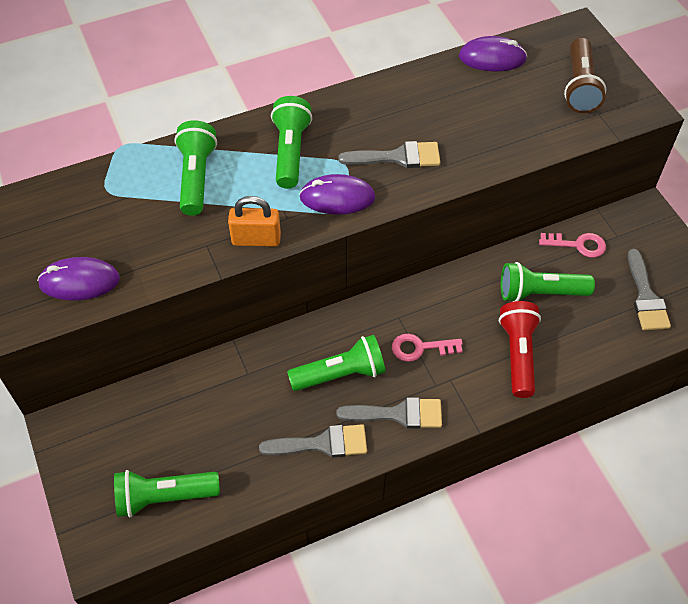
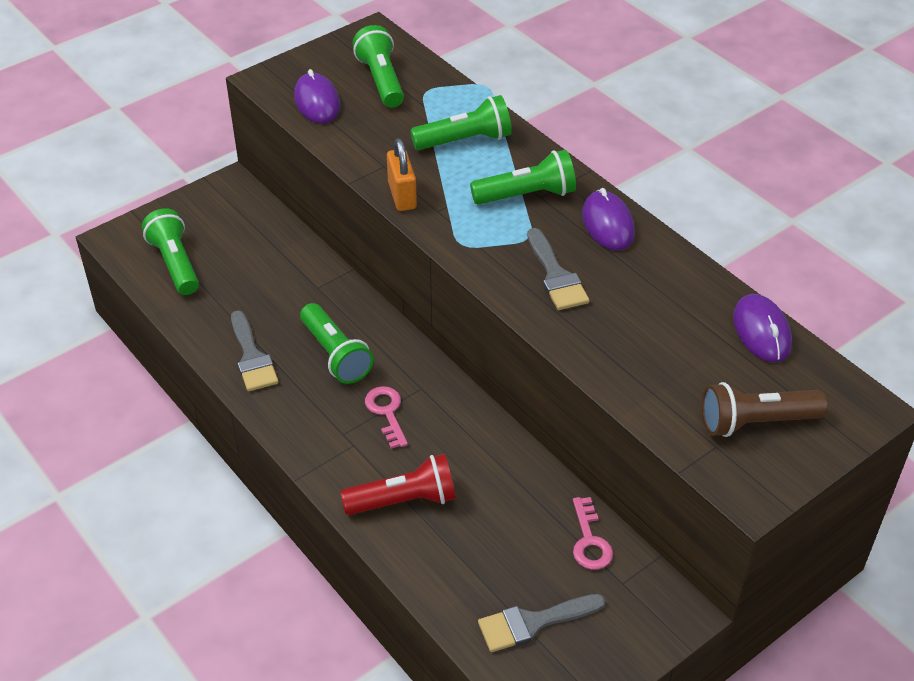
camera: 75 degrees right, 10 degrees down
purple mouse [299,174,375,215] -> purple mouse moved to [582,188,635,250]
grey brush [337,397,442,429] -> none
green flashlight [501,262,595,302] -> green flashlight moved to [352,25,404,108]

